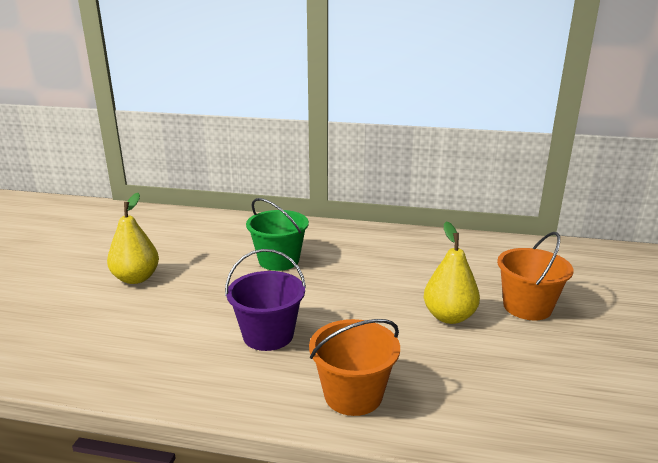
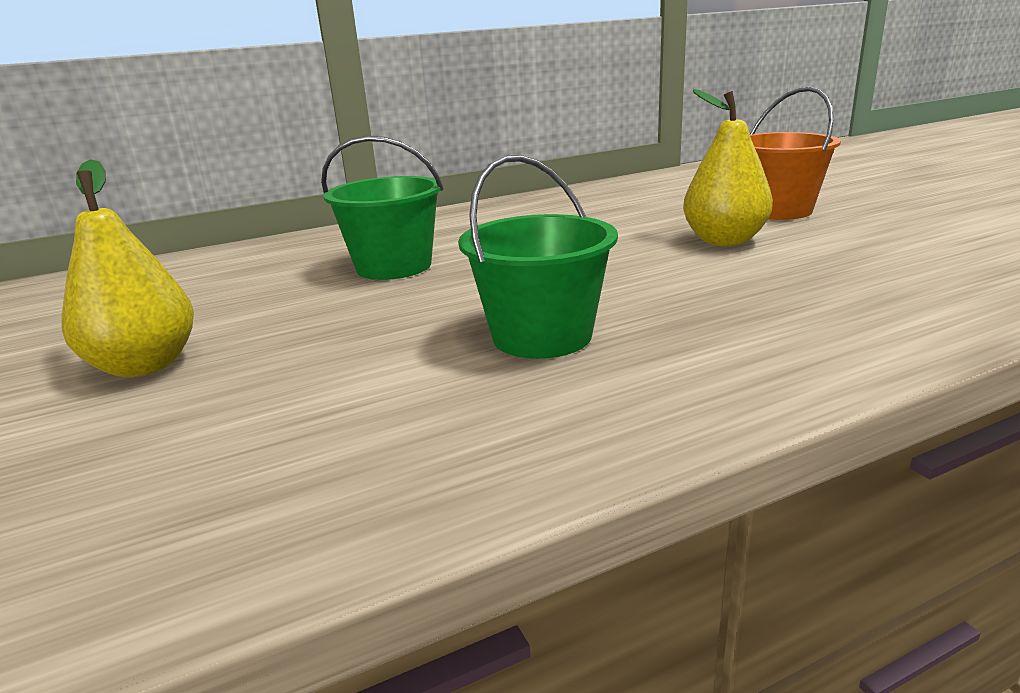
camera: 35 degrees left, 0 degrees up
purple bucket [225,249,306,351] -> green bucket [458,155,618,359]
orange bucket [309,319,400,416] -> none

